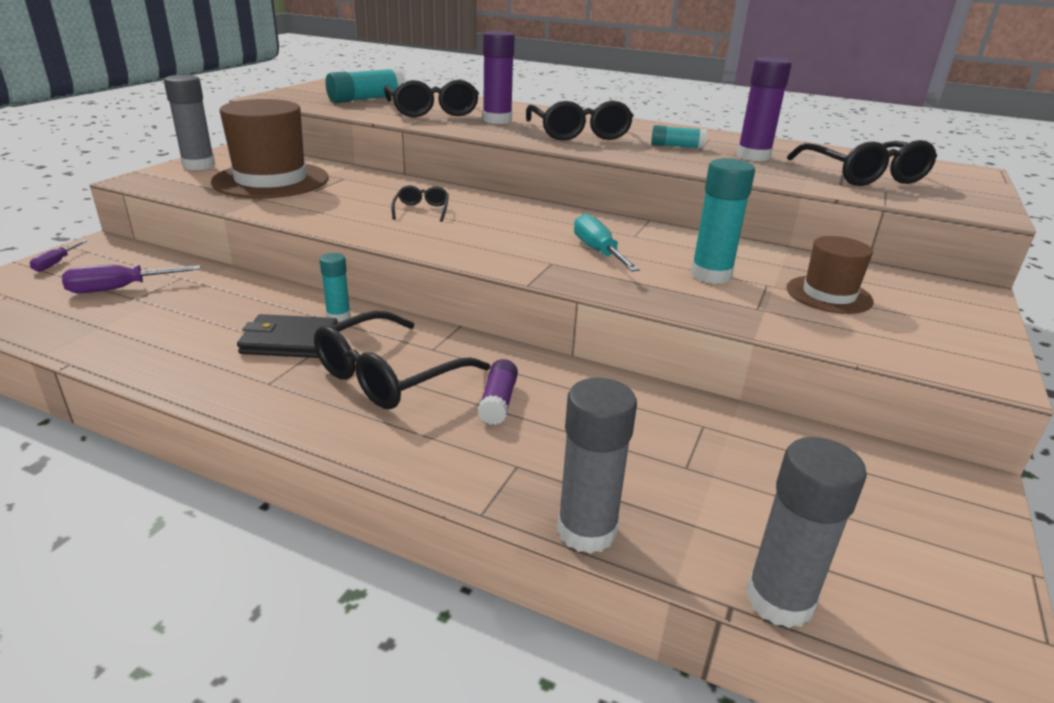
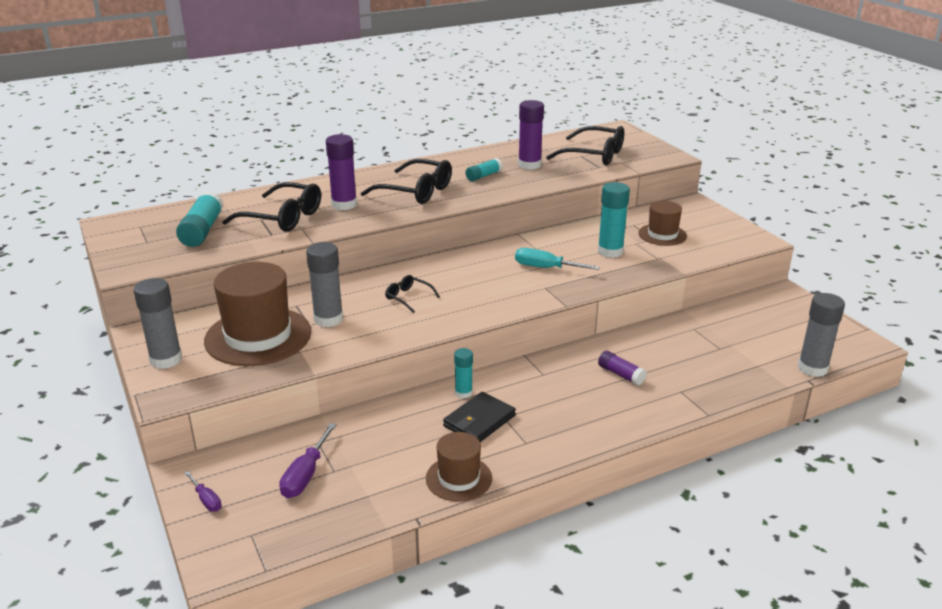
camera: 50 degrees left, 0 degrees up
black glasses [314,311,490,409] -> none
grey glue stick [557,378,637,554] -> grey glue stick moved to [306,242,343,327]
none -> brown hat [426,432,492,502]

